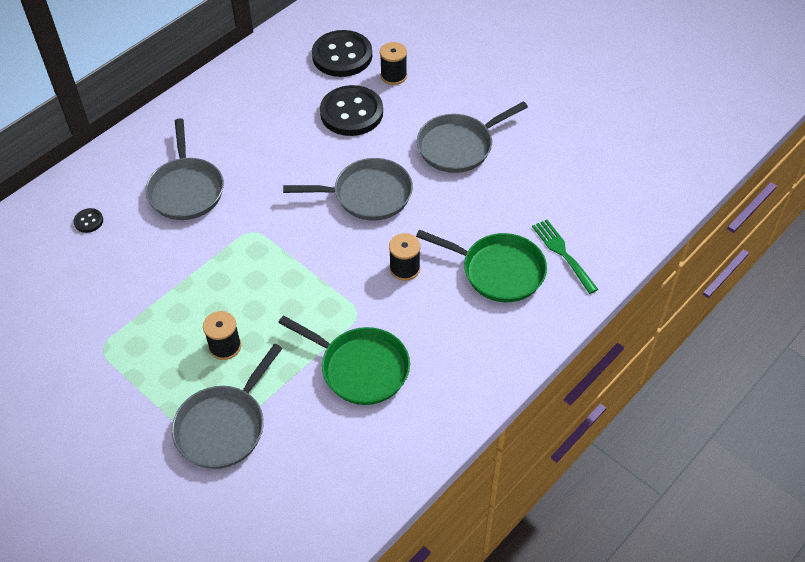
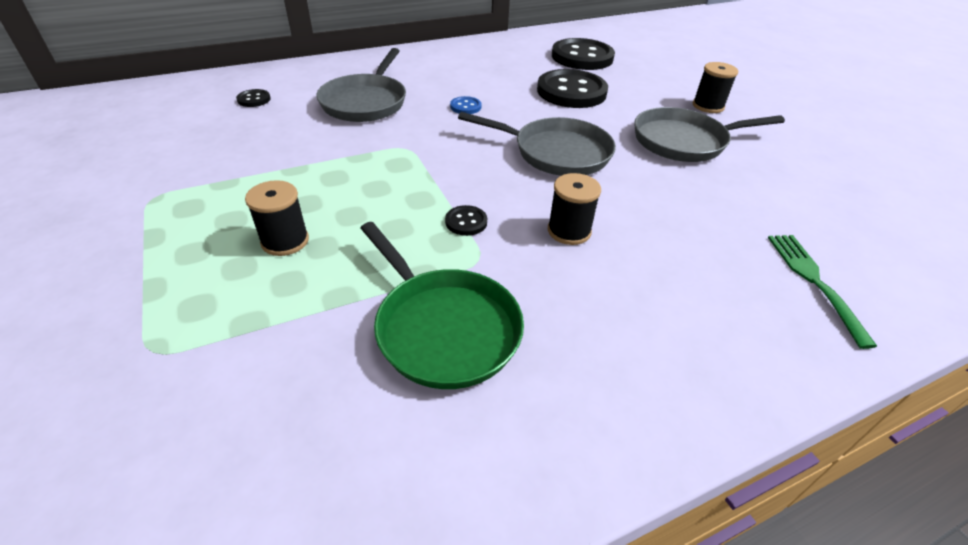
camera: 20 degrees right, 10 degrees down
grey pan [172,344,283,469] -> none
black spool [380,42,407,85] -> black spool moved to [693,62,738,113]
green pan [416,229,547,302] -> none
none -> black button [445,205,487,236]
none -> blue button [450,96,482,114]

